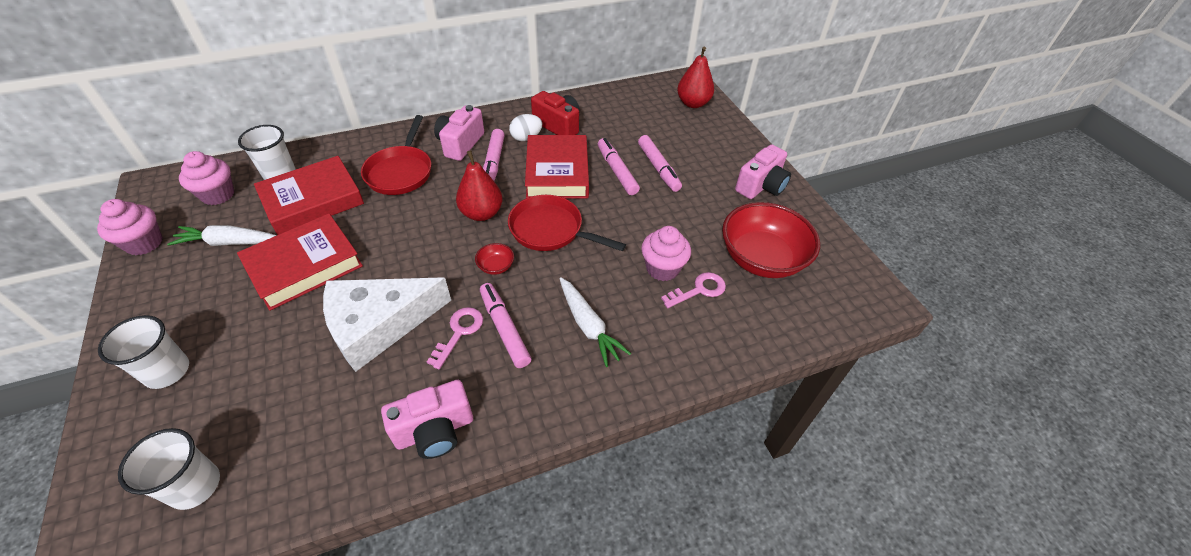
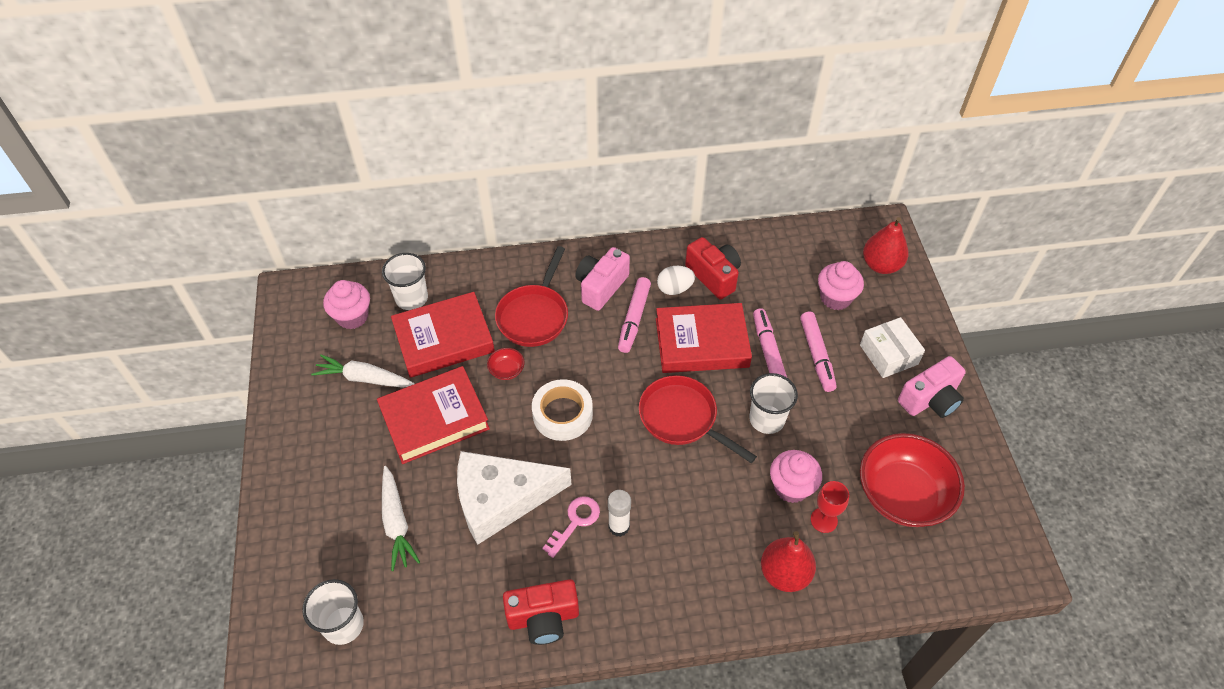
camera: 15 degrees right, 5 degrees up
pink cupcake [97,199,163,255] -> pink cupcake moved to [818,261,864,310]
white cup [98,315,189,389] -> white cup moved to [749,373,798,434]
pink camera [381,380,473,459] -> red camera [503,579,579,645]
red pear [456,150,502,221] -> red pear moved to [761,531,816,592]
red bowl [475,243,514,275] -> red bowl moved to [487,348,525,380]
pink marker [480,283,531,368] -> white glue stick [608,490,631,537]
red book [525,135,589,199] -> red book turned 75 degrees clockwise [656,303,752,373]
white carrot [560,277,631,367] -> white carrot moved to [382,466,420,571]
pink key [661,272,726,308] -> red goblet [811,481,849,533]
none -> white tape [532,379,593,441]
none -> white box [860,317,925,378]

